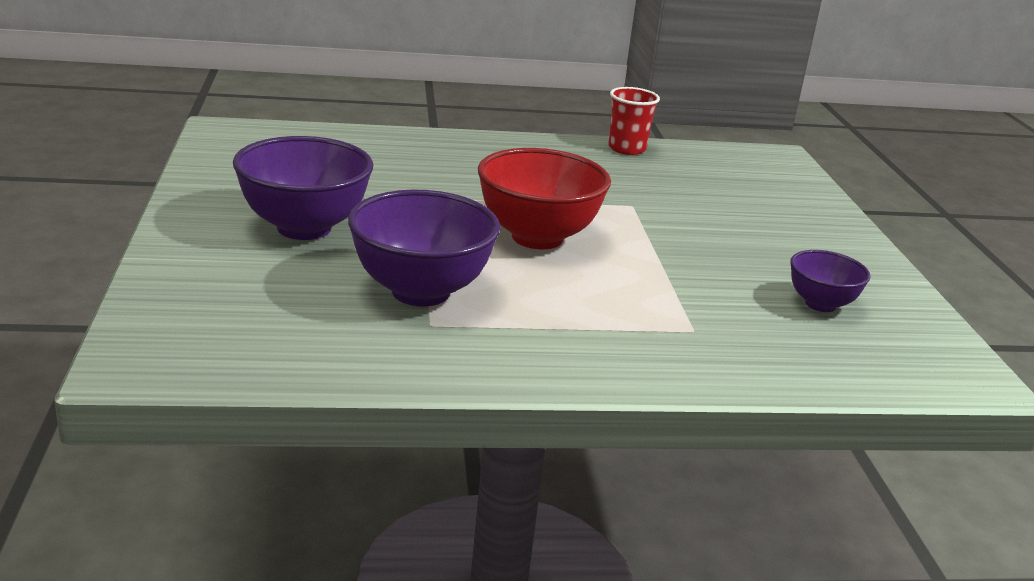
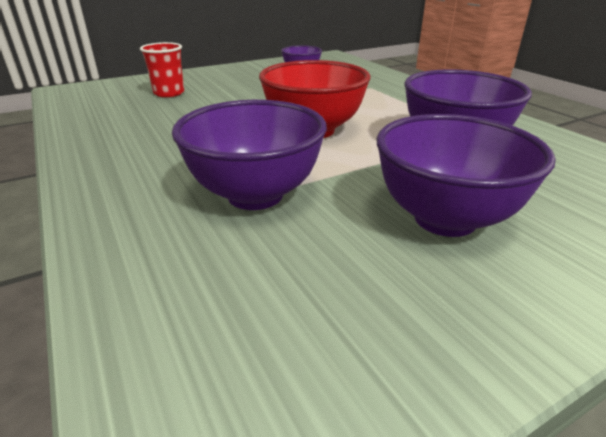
camera: 110 degrees left, 5 degrees up
red cup [608,87,660,155] -> red cup moved to [140,42,184,97]
none -> purple bowl [172,100,327,210]

